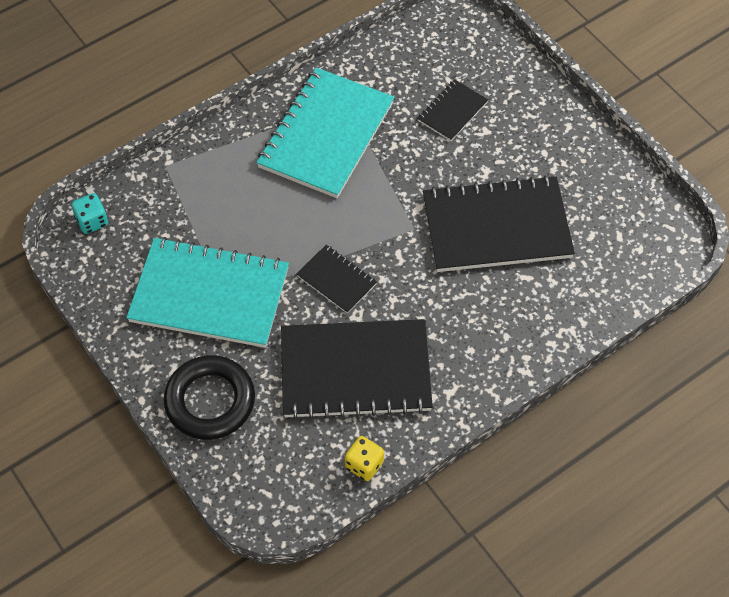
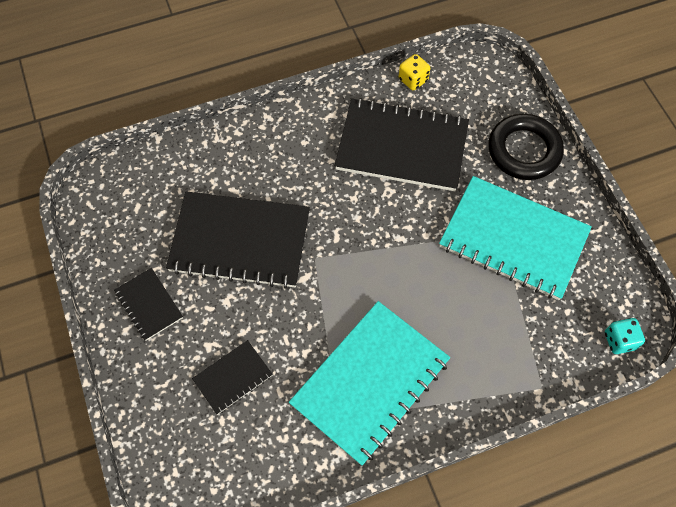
camera: 165 degrees left, 5 degrees up
black notebook [297,245,377,314] -> black notebook moved to [114,268,183,341]

